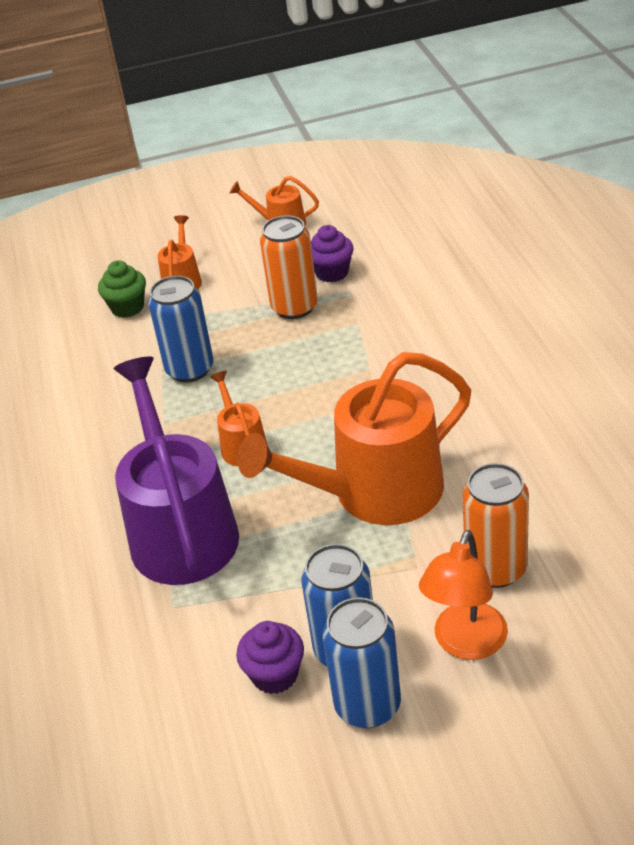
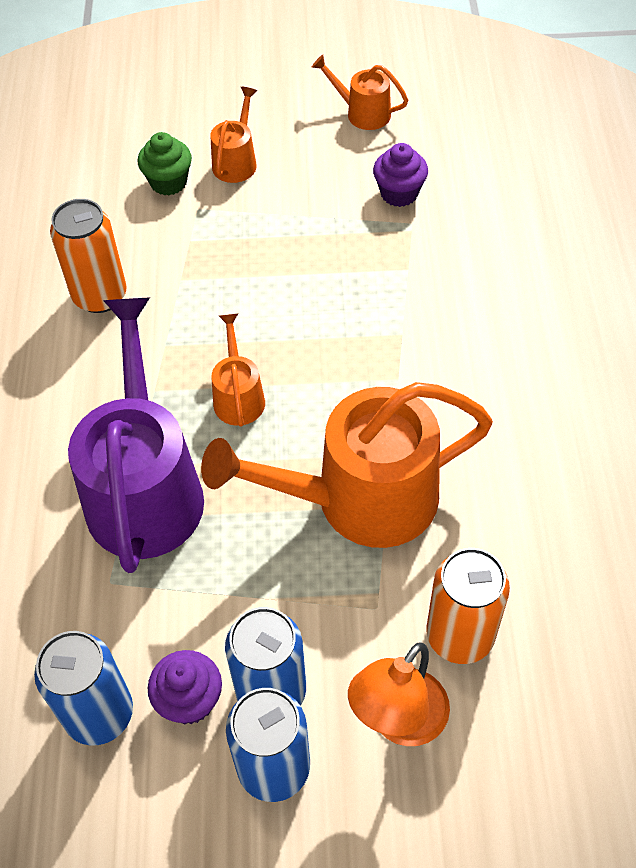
camera: 10 degrees right, 15 degrees up
blue can [148,276,214,382] -> blue can moved to [34,631,133,745]
orange can [260,215,318,319] -> orange can moved to [50,199,127,313]

